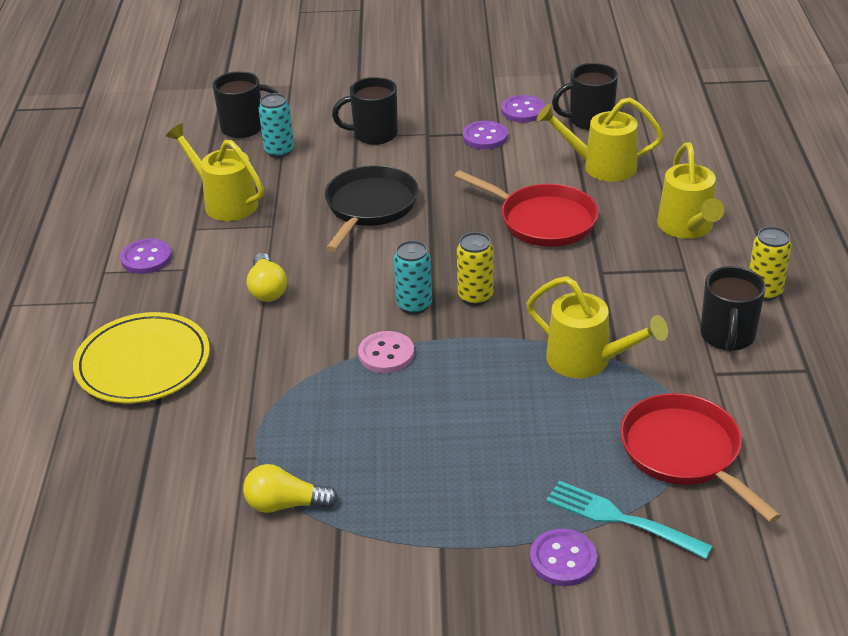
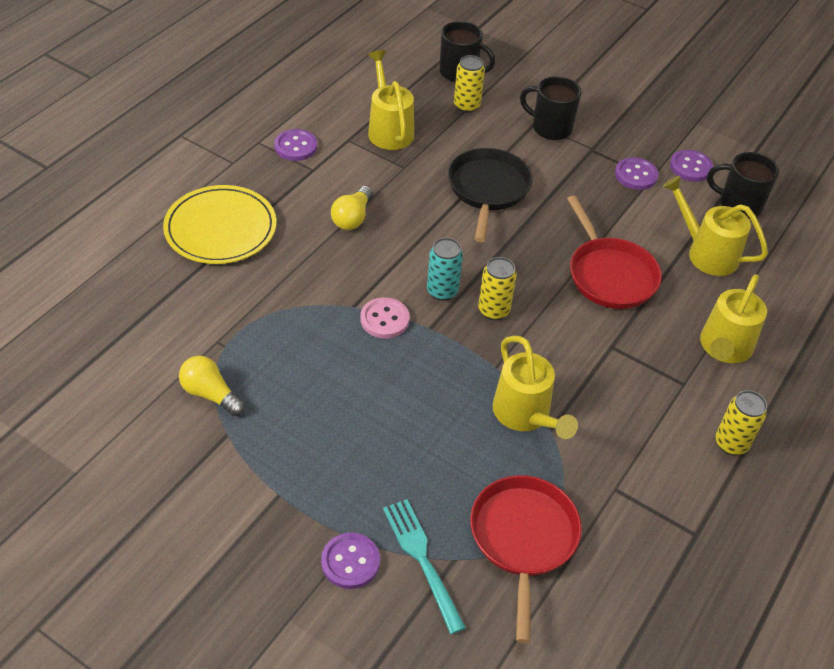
camera: 30 degrees right, 10 degrees up
turquoise can [258,93,294,158] -> yellow can [454,55,485,113]
black pan [325,165,419,252] -> black pan turned 45 degrees counterclockwise [448,148,533,242]
black mug [700,266,766,352] -> none

